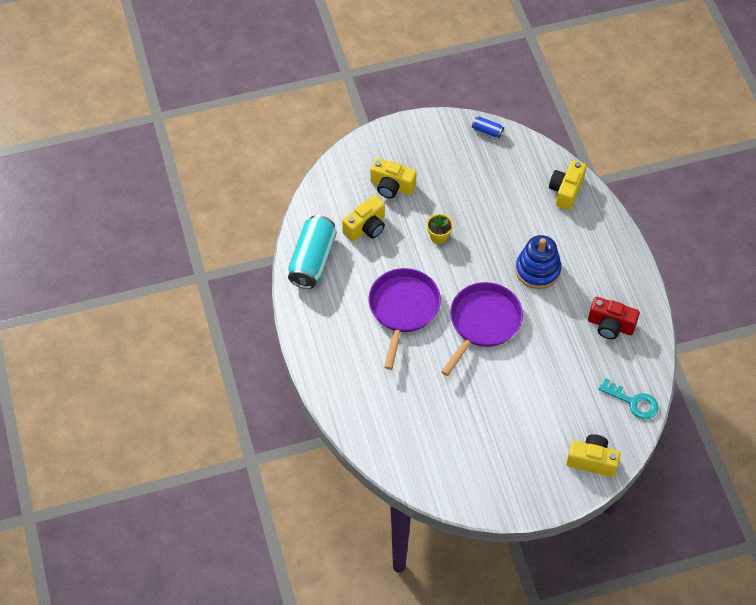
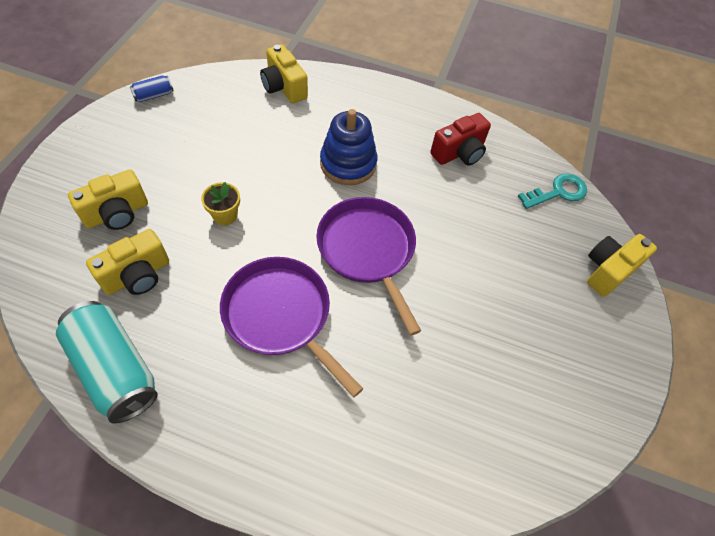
camera: 60 degrees left, 0 degrees up
yellow camera [342,195,385,241] -> yellow camera turned 60 degrees clockwise [86,229,169,295]

